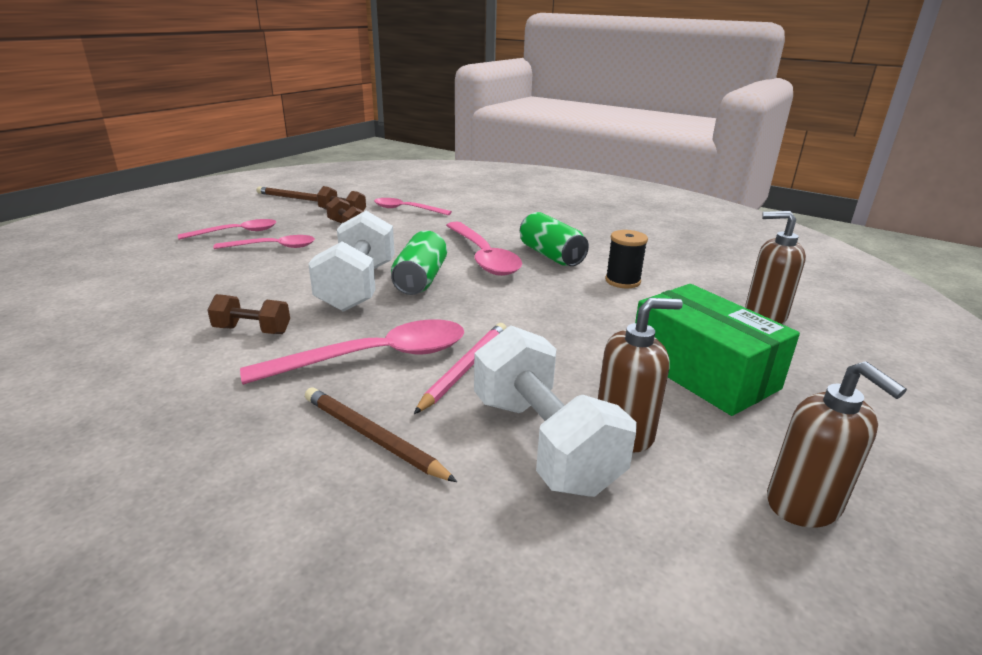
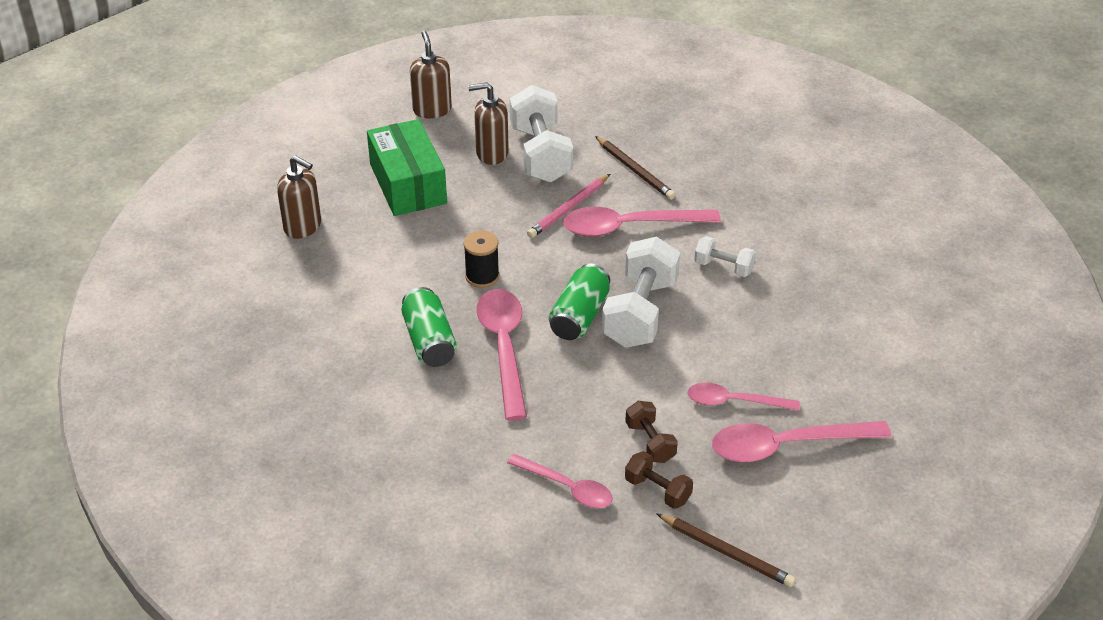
camera: 165 degrees left, 15 degrees up
pink spoon [178,219,276,240] -> pink spoon [712,421,891,462], size x1.59
brown dumbbell [208,294,290,334] -> white dumbbell [695,236,756,277]
black spool [605,230,648,288] -> black spool moved to [463,230,499,288]

